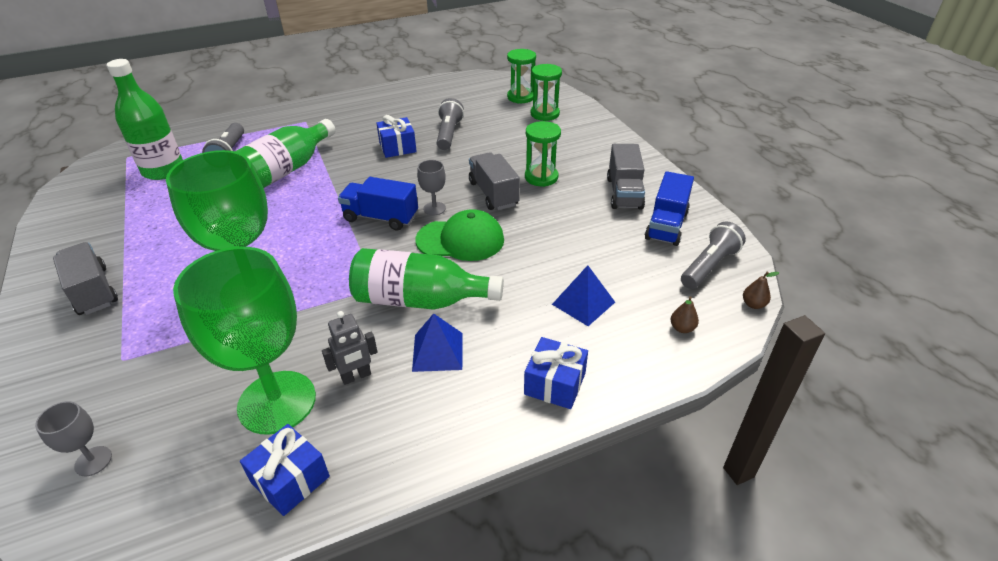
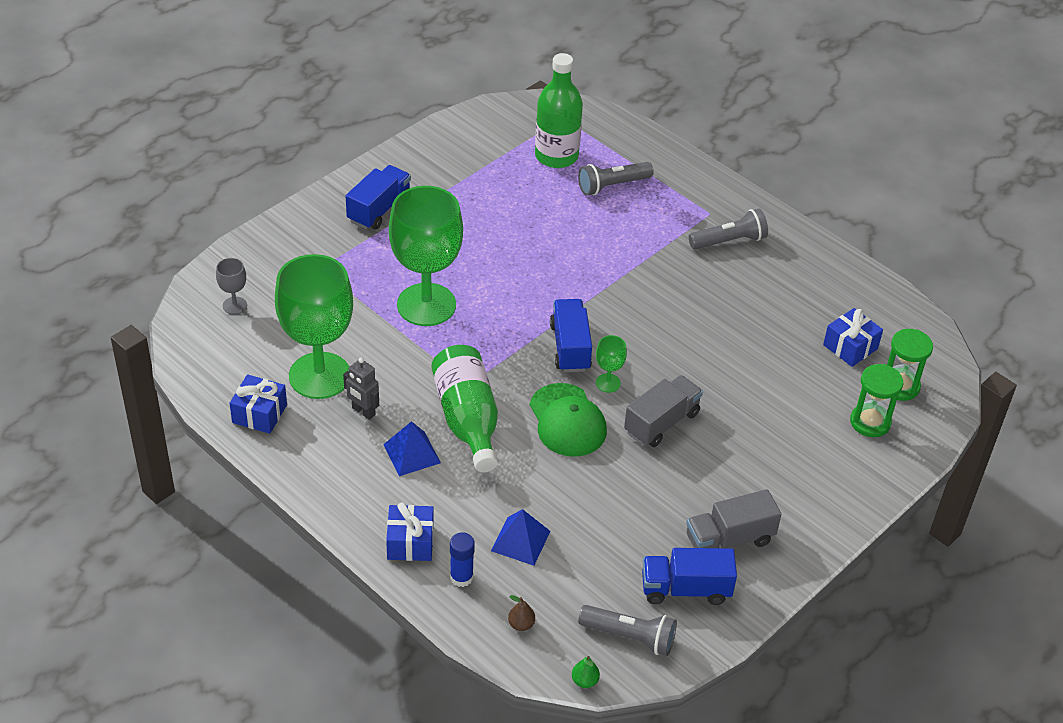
camera: 65 degrees right, 5 degrees up
grey truck [53,242,118,315] -> blue truck [346,165,411,229]
green bottle [235,119,335,188] -> none
blue gift [376,115,417,158] -> blue gift moved to [823,308,883,367]
grey goblet [417,160,446,215] -> green goblet [596,335,627,393]
grey flashlight [437,98,464,150] -> grey flashlight moved to [689,209,768,250]
green hourglass [525,121,561,187] -> none
brown pear [743,272,779,309] -> green pear [572,656,600,688]
none -> blue glue stick [450,532,475,587]

